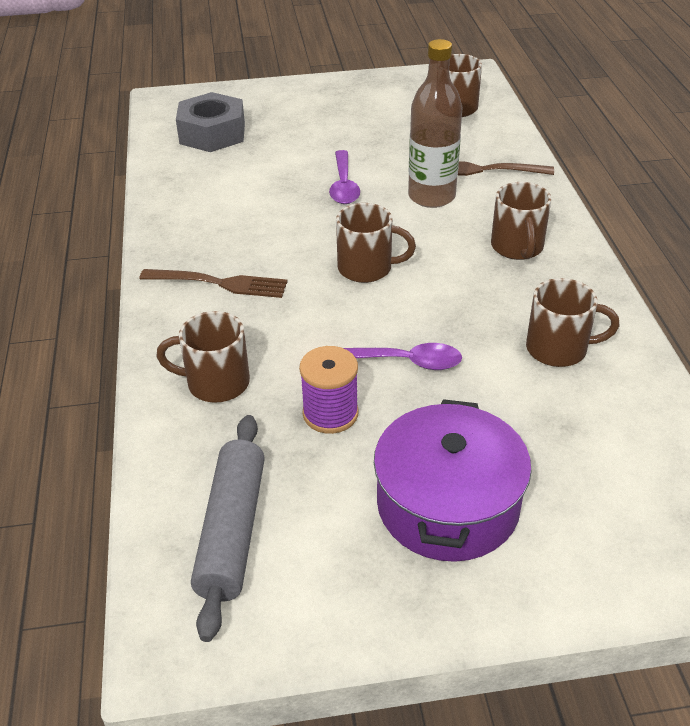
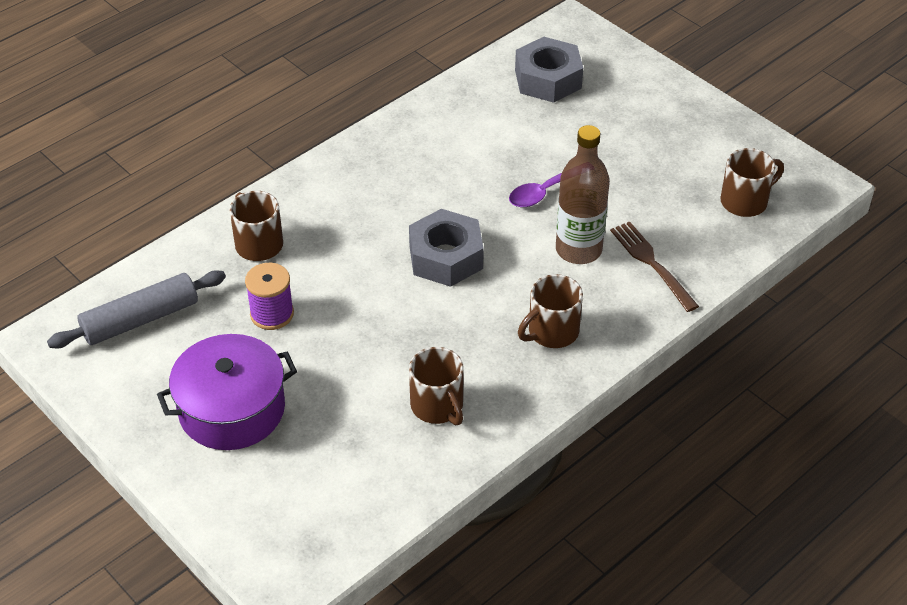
camera: 55 degrees right, 5 degrees up
brown fork [140,269,288,298] -> none
brown mug [336,203,416,283] -> grey nut [409,209,484,287]
purple spoon [344,343,462,370] -> none

